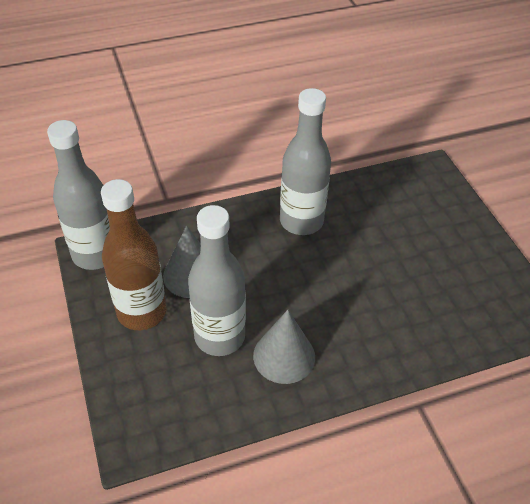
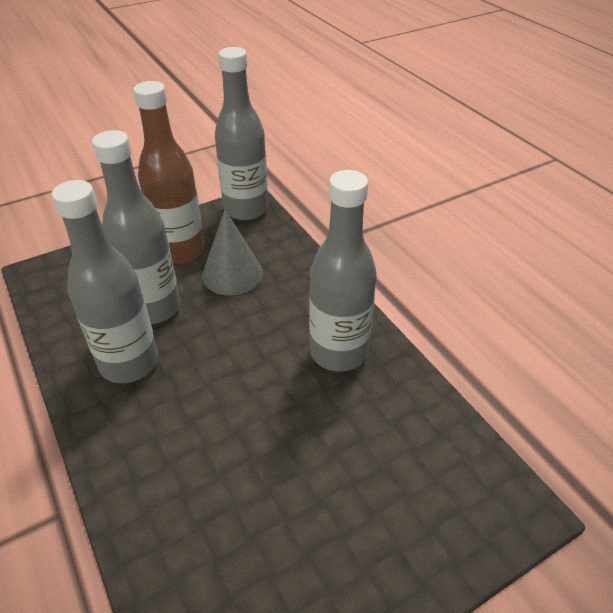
camera: 80 degrees right, 5 degrees down
grey cone [253,310,315,384] -> grey bottle [52,180,158,383]

